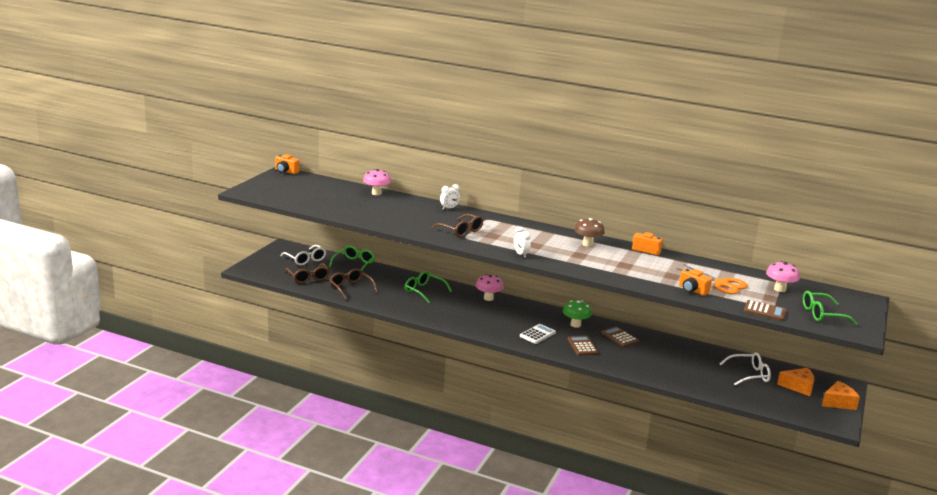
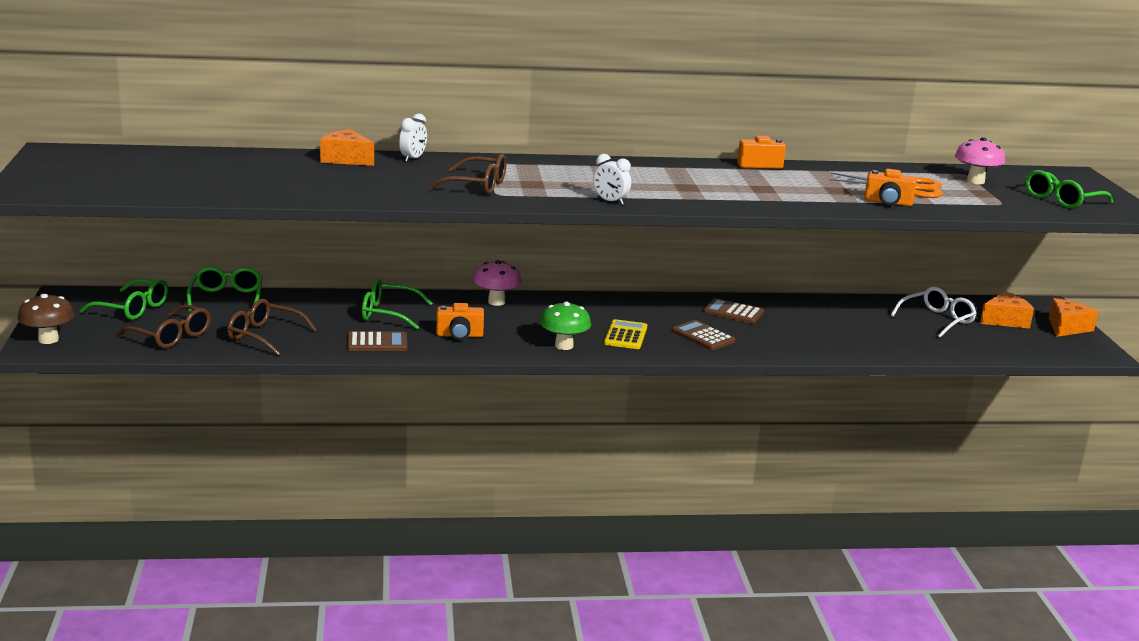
camera: 30 degrees left, 0 degrees up
orange camera [275,154,300,174] -> orange camera moved to [436,303,484,340]
white glasses [281,245,326,265] -> green glasses [79,279,168,320]
pink mushroom [363,169,391,195] -> none
white calculator [520,324,556,344] -> yellow calculator [604,319,647,349]
green mushroom [563,300,592,328] -> green mushroom moved to [540,301,591,350]
brown mushroom [574,218,605,247] -> brown mushroom moved to [18,294,75,344]
brown calculator [744,300,787,321] -> brown calculator moved to [347,331,407,351]
none -> orange cheese [320,129,374,166]

